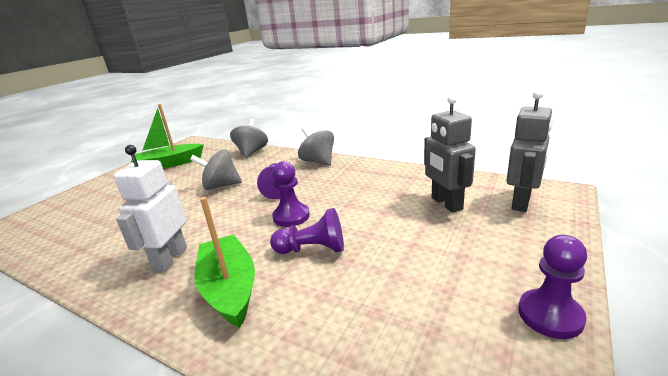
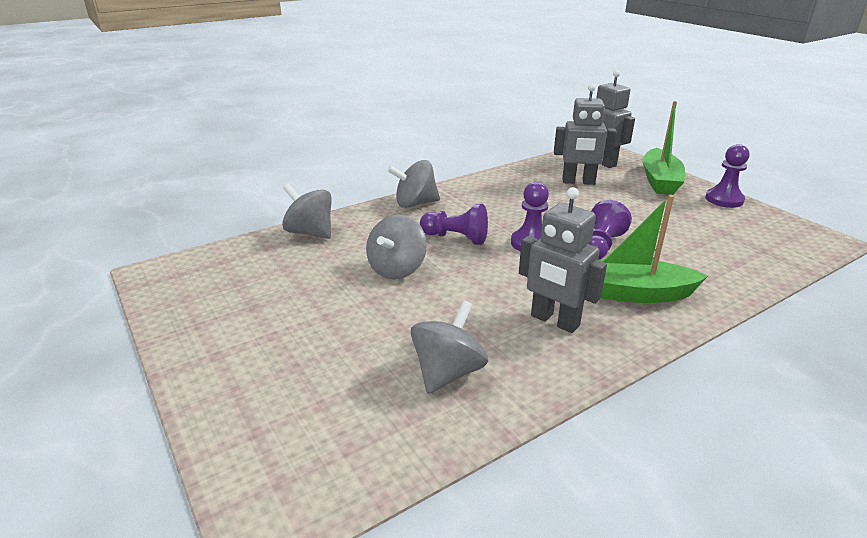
camera: 65 degrees left, 5 degrees up
white robot [114,145,187,272] -> grey robot [519,187,607,333]
green boat [131,104,204,168] -> green boat moved to [643,101,685,195]
none -> grey spinning top [411,301,488,394]

